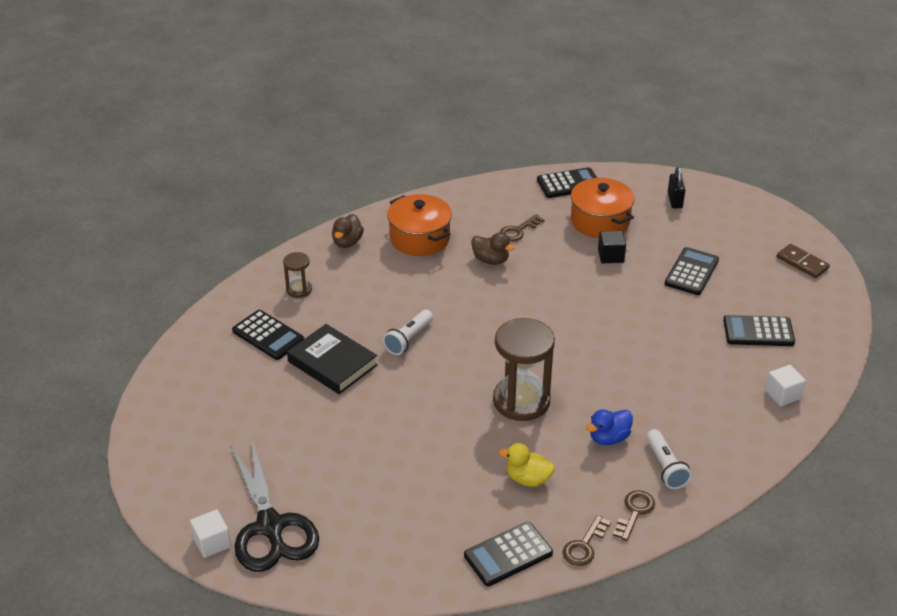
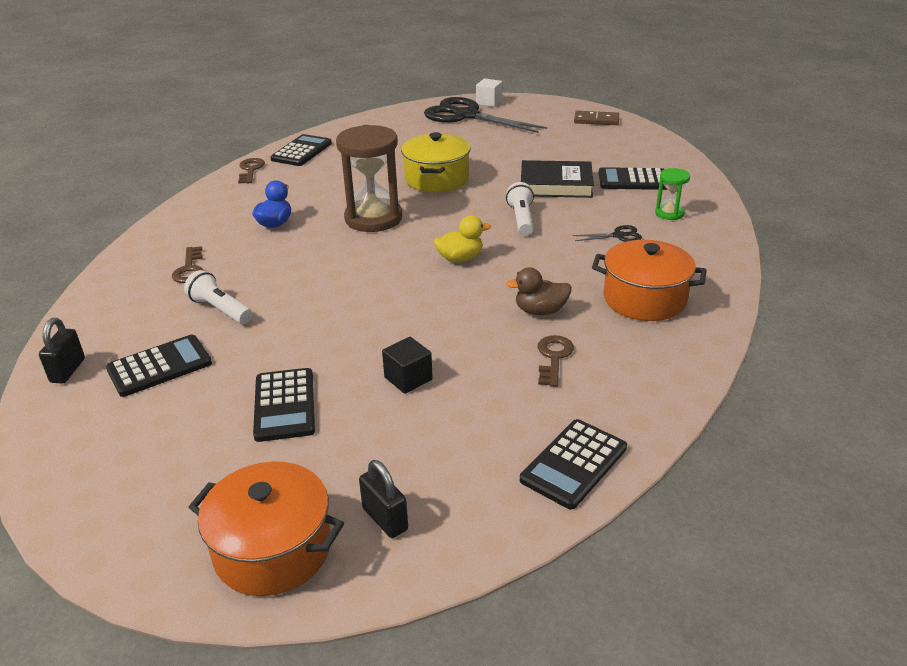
camera: 145 degrees right, 5 degrees down
brown hourglass [283,252,312,298] -> green hourglass [655,168,690,220]
brown duck [332,214,364,248] -> none
yellow duck [499,443,555,487] -> yellow duck moved to [434,215,491,262]
orange pot [571,178,634,238] -> orange pot moved to [188,461,344,596]
brown key [613,490,655,541] -> brown key moved to [172,246,204,283]
white flashlight [646,429,692,489] -> white flashlight moved to [184,270,252,324]
white cube [765,365,806,407] -> none
brown domino [777,244,830,278] -> brown domino moved to [574,111,619,125]
none -> black padlock [39,318,85,384]
none -> yellow pot [401,132,471,192]
none -> black scissors [573,225,642,242]

